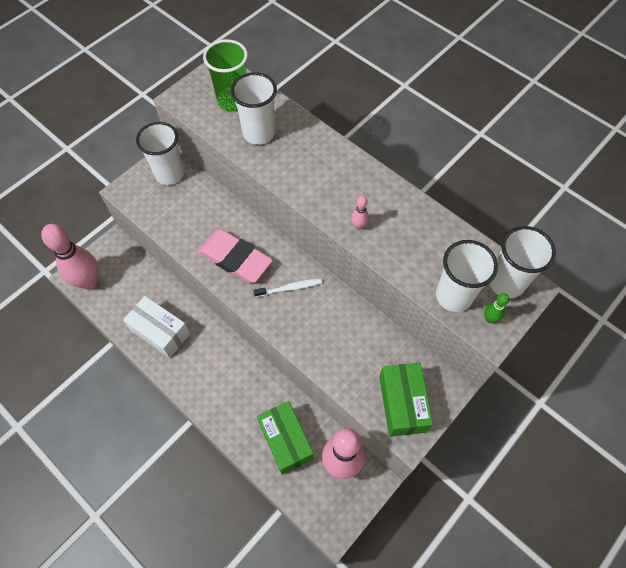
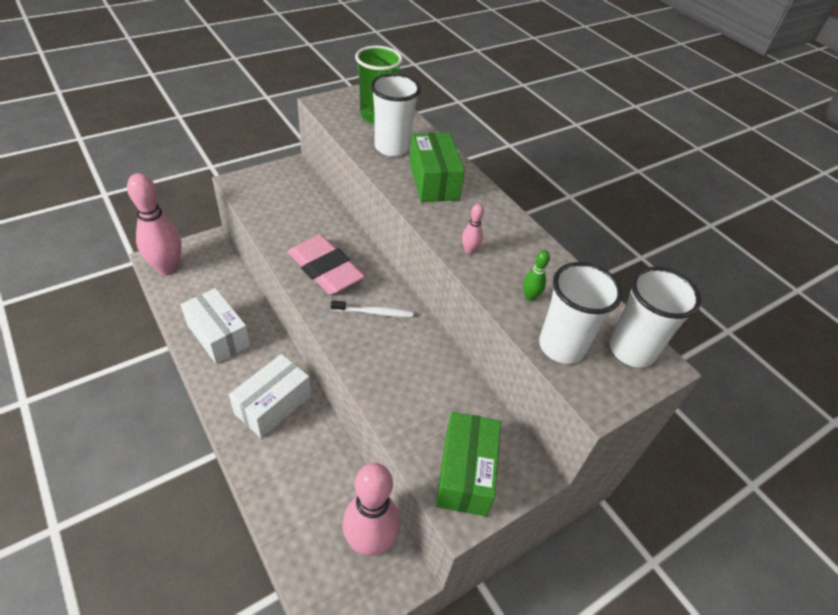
camera: 10 degrees right, 15 degrees down
white cup [136,122,184,185] -> none
green box [257,401,314,475] -> green box moved to [409,133,465,202]
green bowling pin [484,293,509,323] -> green bowling pin moved to [523,250,550,301]
none -> white box [229,354,311,438]

